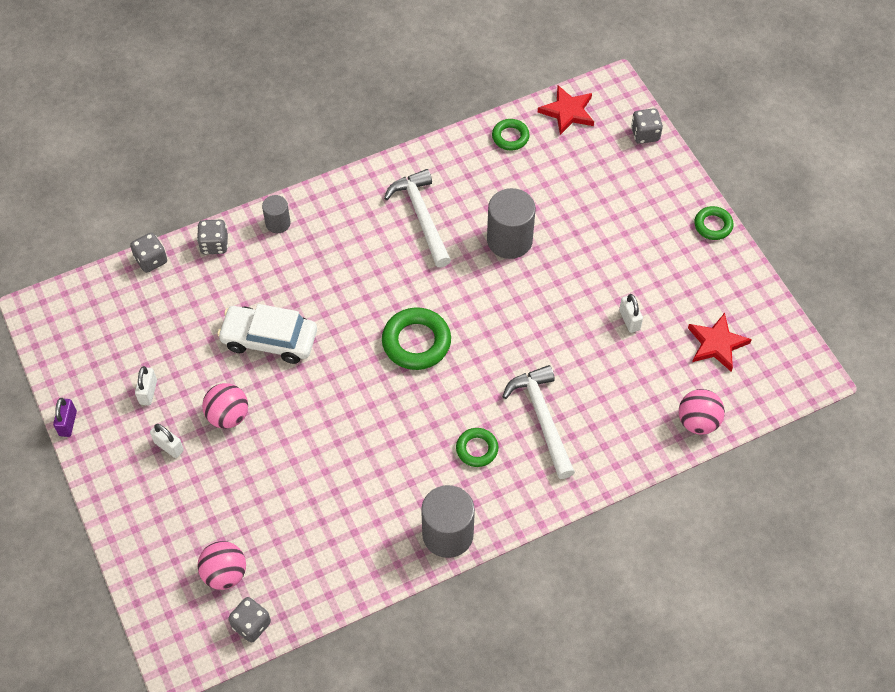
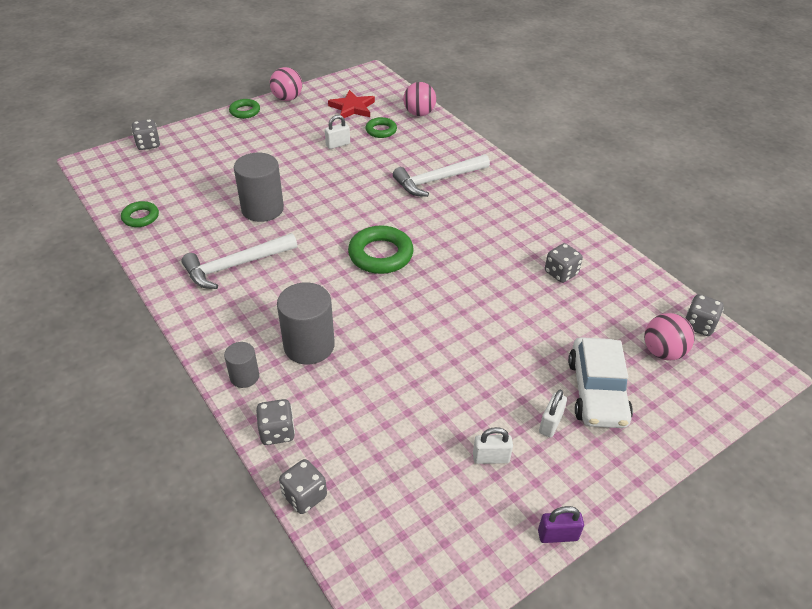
camera: 100 degrees left, 15 degrees down
pink ball [202,383,248,429] -> pink ball moved to [270,67,302,101]
white car [217,304,317,364] -> white car moved to [568,337,633,428]
grey cylinder [421,485,475,558] -> grey cylinder moved to [277,282,335,365]
green ring [456,428,498,467] -> green ring moved to [365,117,397,138]
red star [538,85,594,135] -> none
none -> grey dice [545,243,583,283]

